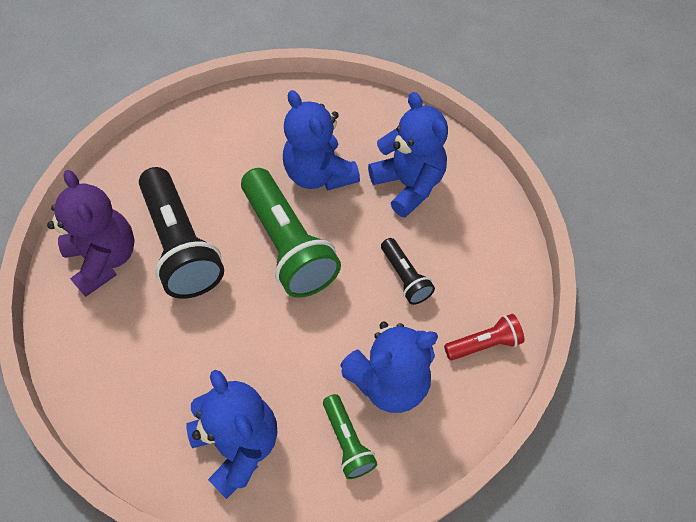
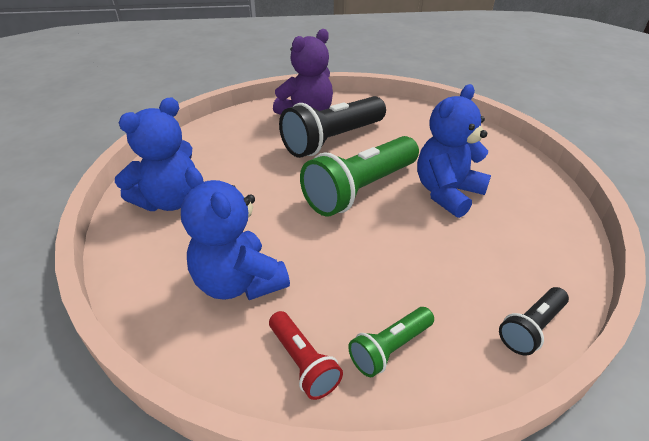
camera: 75 degrees right, 20 degrees down
green flashlight [323,394,377,479] -> green flashlight moved to [348,307,434,377]
blue teddy bear [368,92,448,218] -> none
black flashlight [381,238,435,305] -> black flashlight moved to [499,287,569,356]

